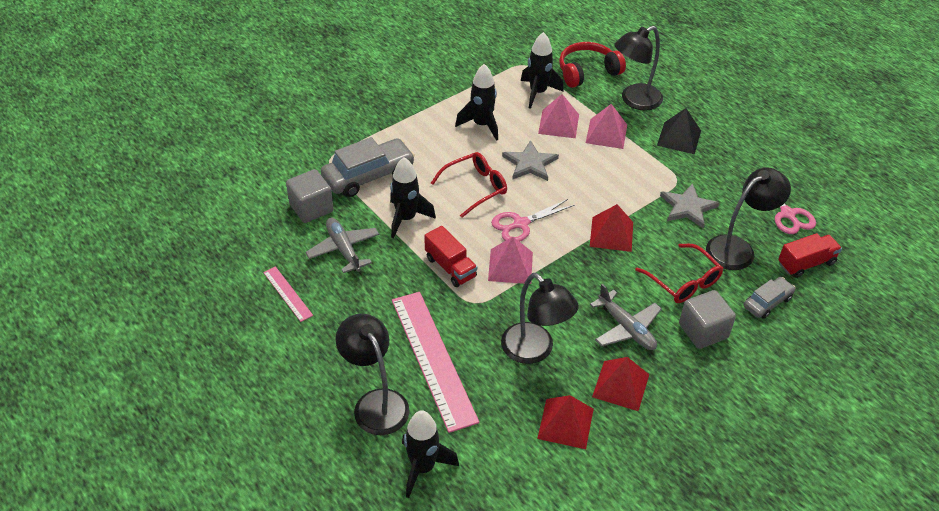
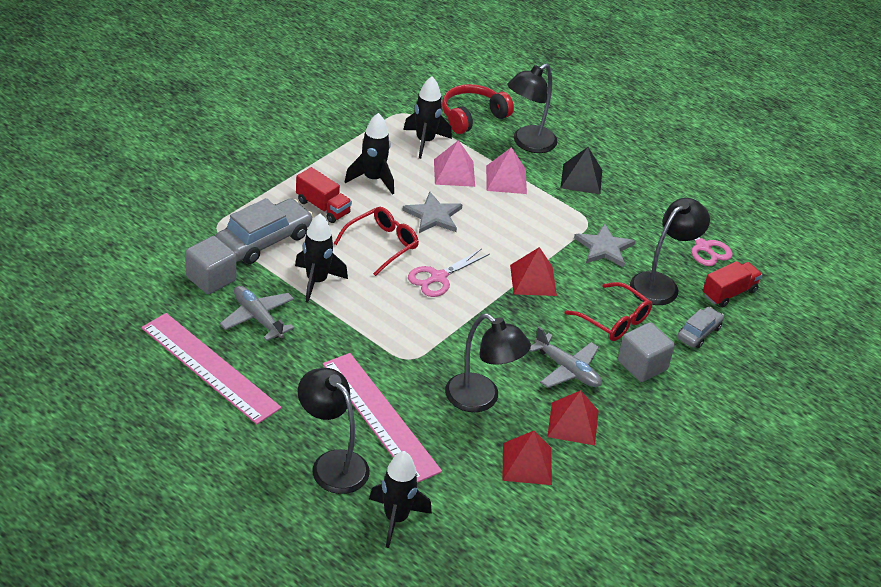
camera: 15 degrees left, 5 degrees down
pink ruler [263,266,313,322] -> pink ruler [142,313,281,424], size x2.11
red truck [424,226,477,287] -> red truck moved to [296,167,352,223]
pink pyramid [488,237,533,284] -> none

